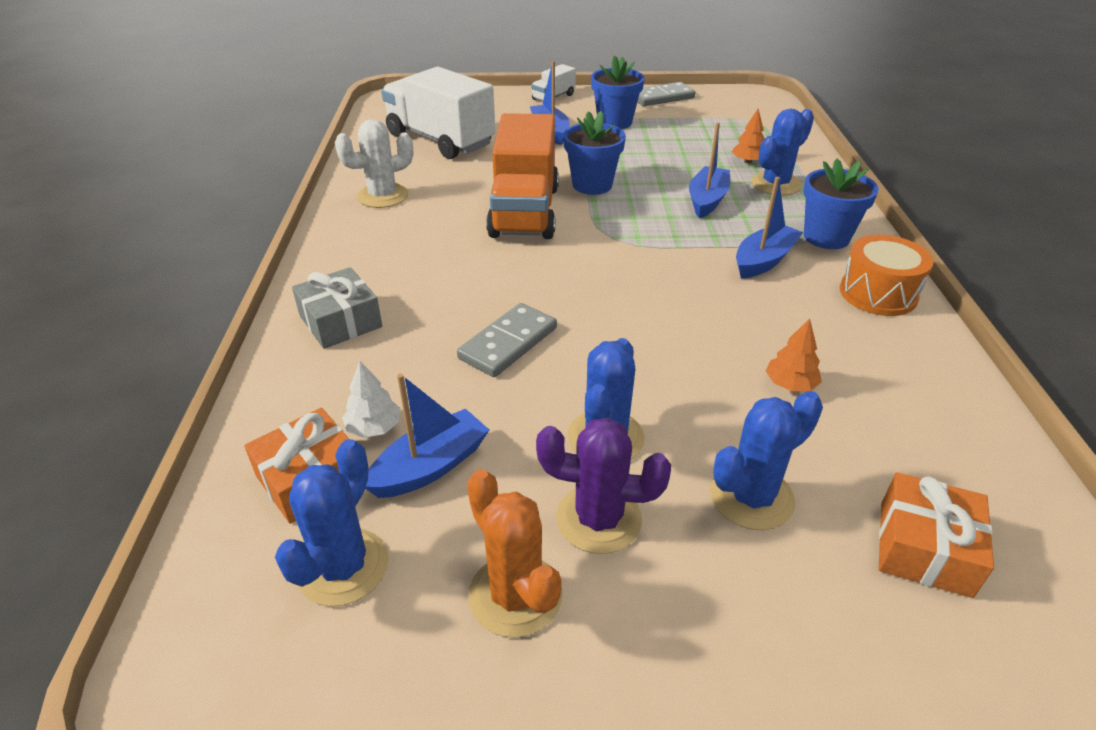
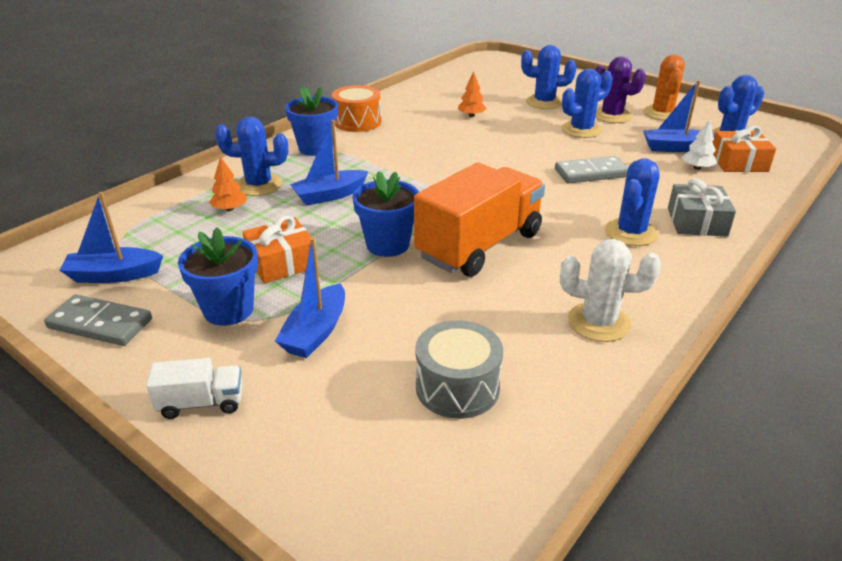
camera: 140 degrees left, 5 degrees down
white truck [381,67,495,159] -> grey drum [415,320,503,419]
blue boat [736,177,803,279] -> blue boat moved to [59,192,163,283]
orange gift [879,472,994,598] -> orange gift moved to [242,215,312,283]
none -> blue cactus [605,158,660,246]

